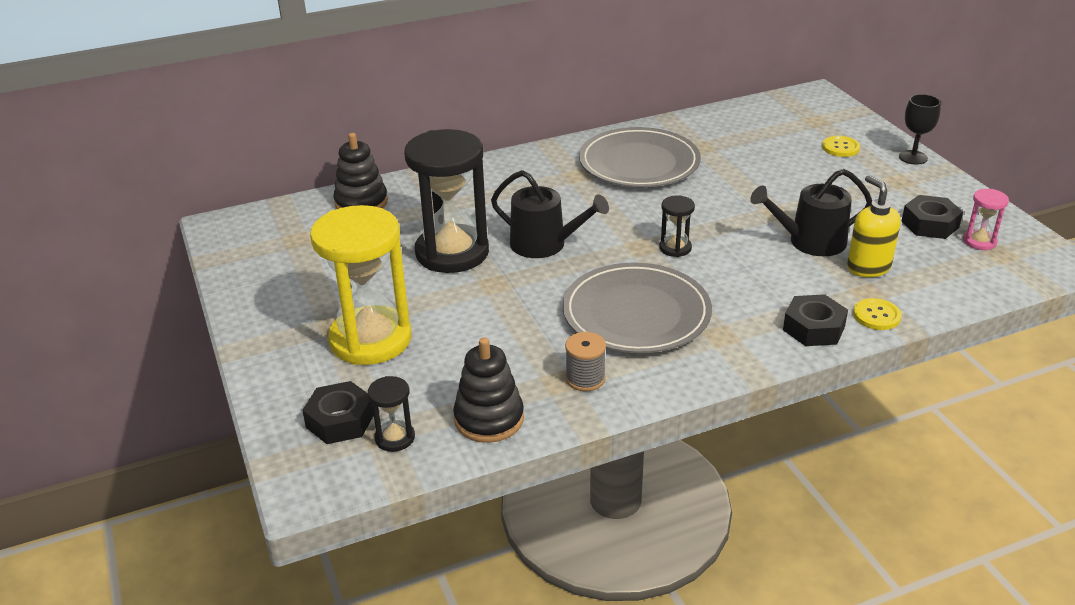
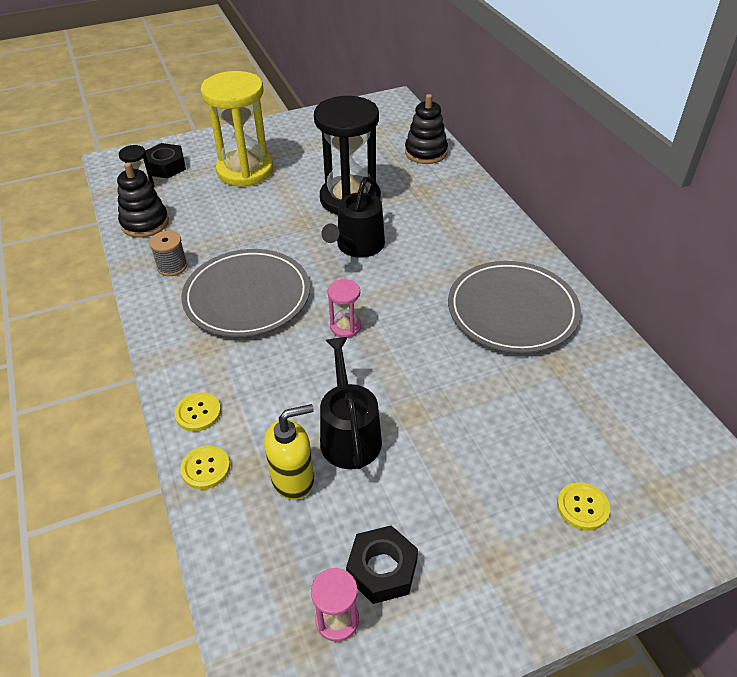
camera: 90 degrees right, 10 degrees up
black hourglass [659,195,695,257] -> pink hourglass [328,279,361,338]
black nut [783,294,848,346] -> yellow button [174,392,221,431]
black goblet [899,94,941,165] -> none

